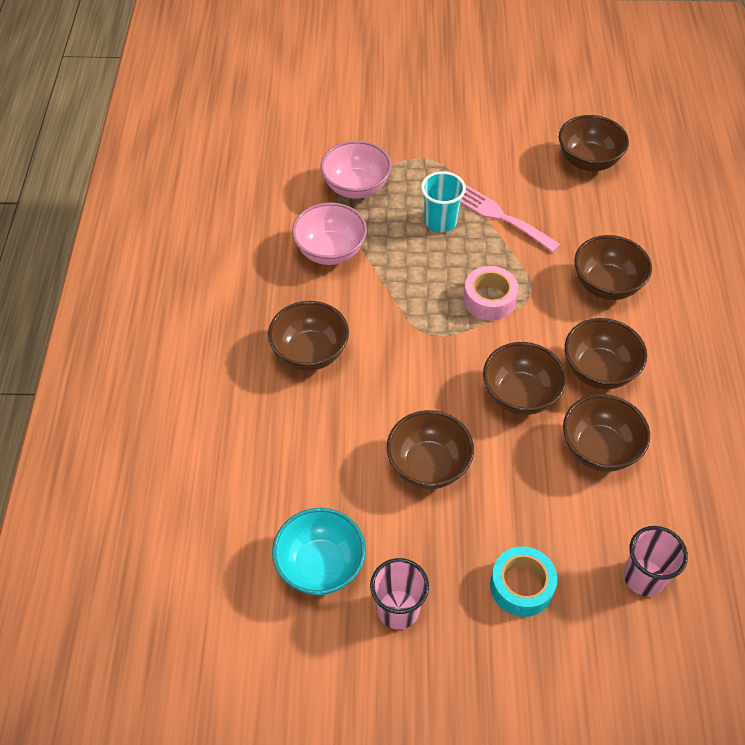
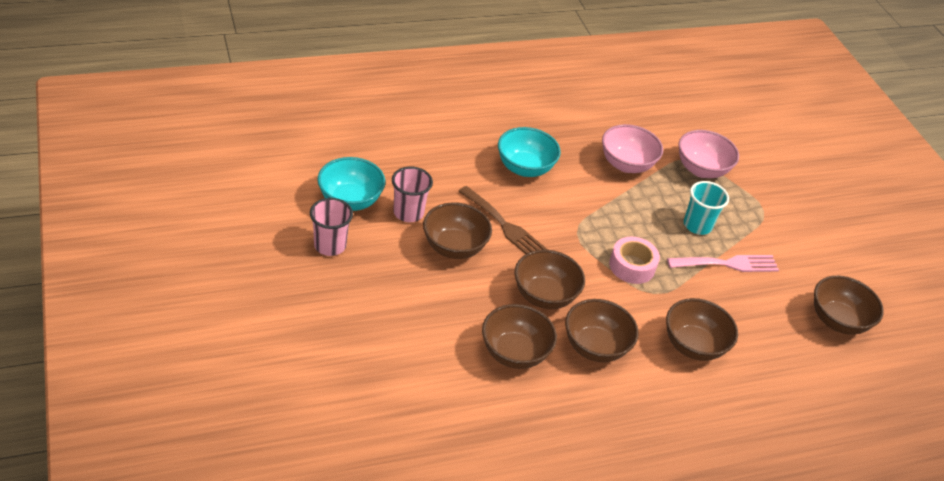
camera: 65 degrees right, 10 degrees down
brown bowl [268,301,349,371] -> turquoise bowl [498,127,561,177]
pink fork [461,184,561,252] -> pink fork turned 60 degrees clockwise [667,255,779,272]
turquoise tape [490,547,557,617] -> none
pink cup [624,526,688,596] -> pink cup moved to [392,166,433,222]
none -> brown fork [458,186,548,254]

